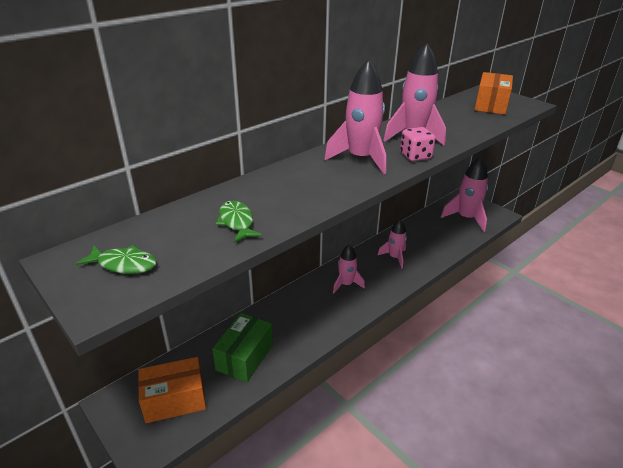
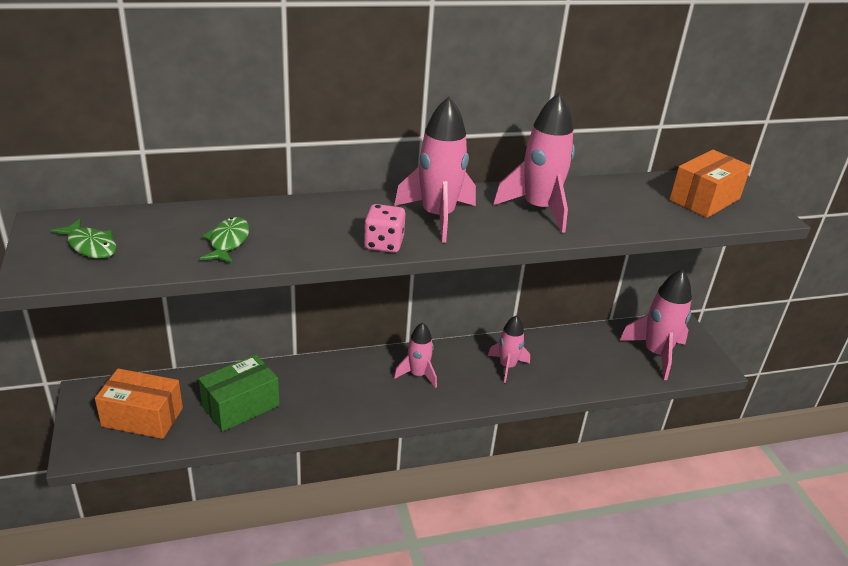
camera: 25 degrees right, 0 degrees up
pink dice [400,127,436,161] -> pink dice moved to [364,204,405,253]

